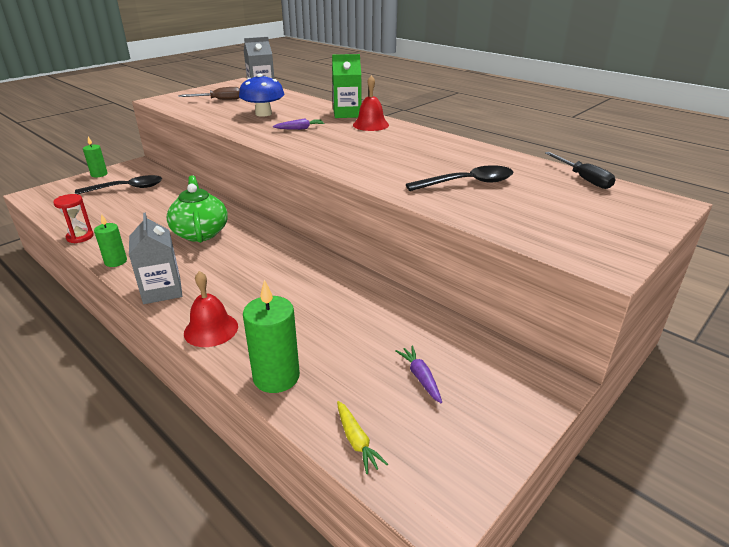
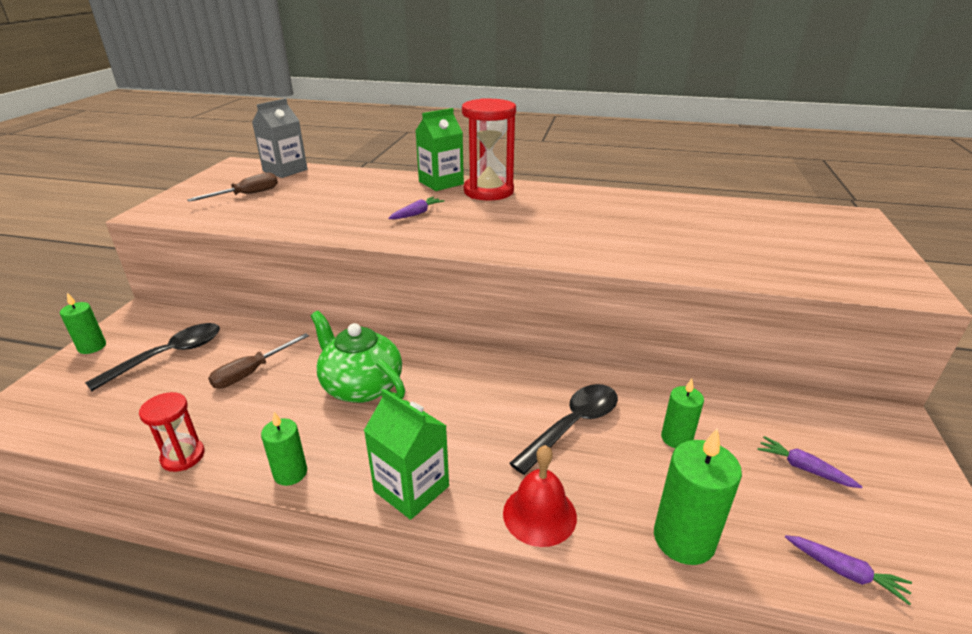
camera: 30 degrees left, 0 degrees up
grey carton [129,213,182,304] -> green carton [364,389,449,520]
blue mushroom [239,74,284,117] -> none
yellow carrot [337,401,388,474] -> purple carrot [785,535,912,605]
red bell [353,75,389,131] -> red hourglass [462,98,516,201]
black spoon [406,165,513,191] -> black spoon moved to [509,384,618,475]
black screwdriver [545,152,616,189] -> none
none -> brown screwdriver [208,333,309,389]
none -> green candle [661,379,704,448]

